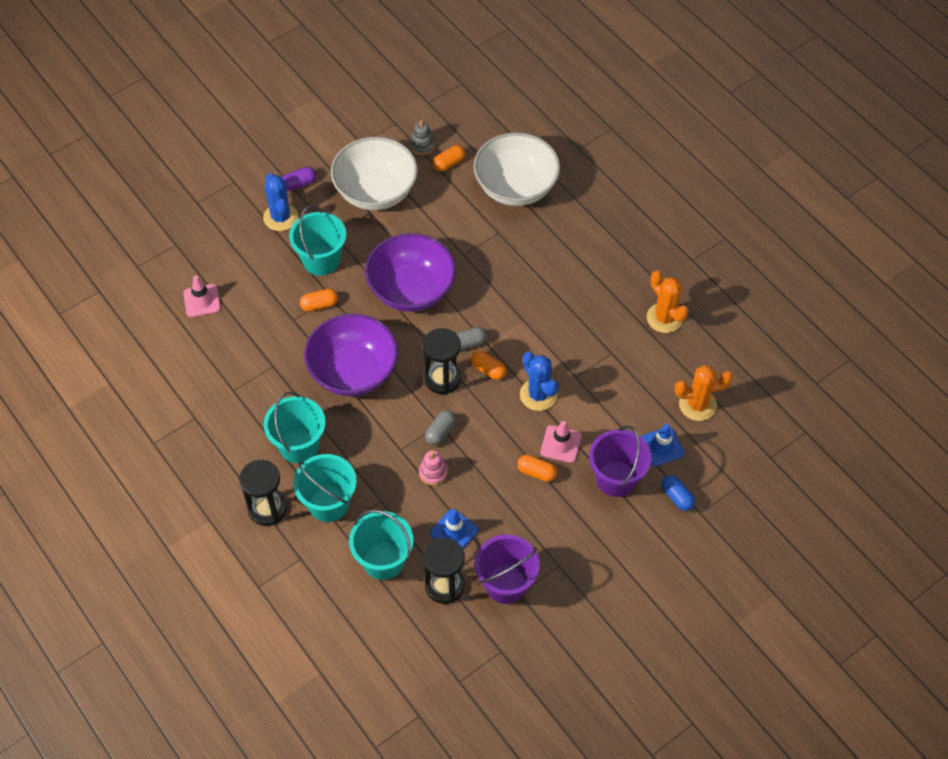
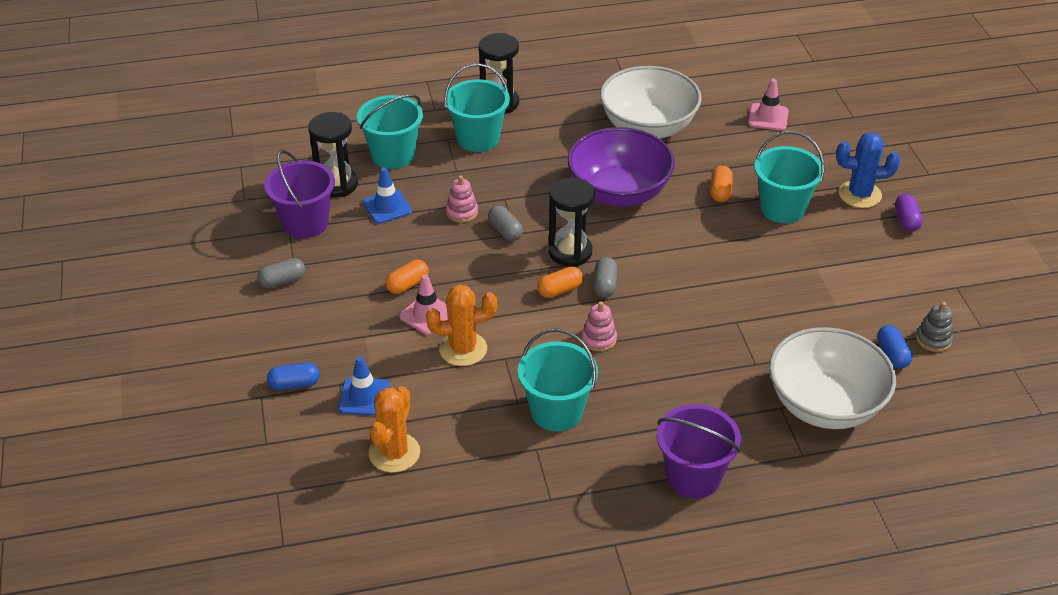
camera: 115 degrees right, 15 degrees down
turquoise bucket [264,391,326,463] -> turquoise bucket moved to [518,329,598,432]
white bowl [331,137,418,210] -> white bowl moved to [600,66,702,138]
purple bowl [365,233,456,312] -> none
orange capsule [433,145,465,171] -> blue capsule [877,325,913,368]
blue cactus [520,352,558,411] -> none
purple bucket [589,425,652,497] -> purple bucket moved to [657,404,741,499]
orange cactus [647,270,689,333] -> orange cactus moved to [426,284,497,366]
none -> grey capsule [257,258,305,288]
none -> pink stacking toy [582,301,617,352]

